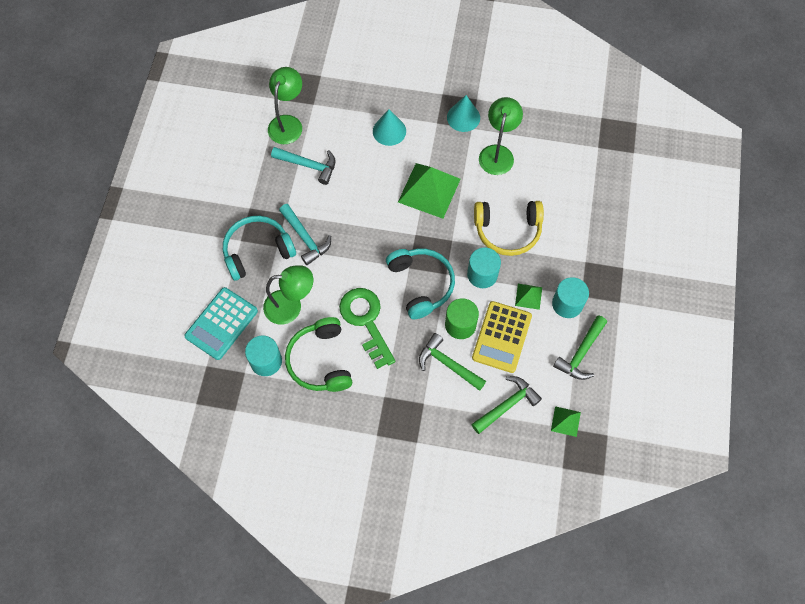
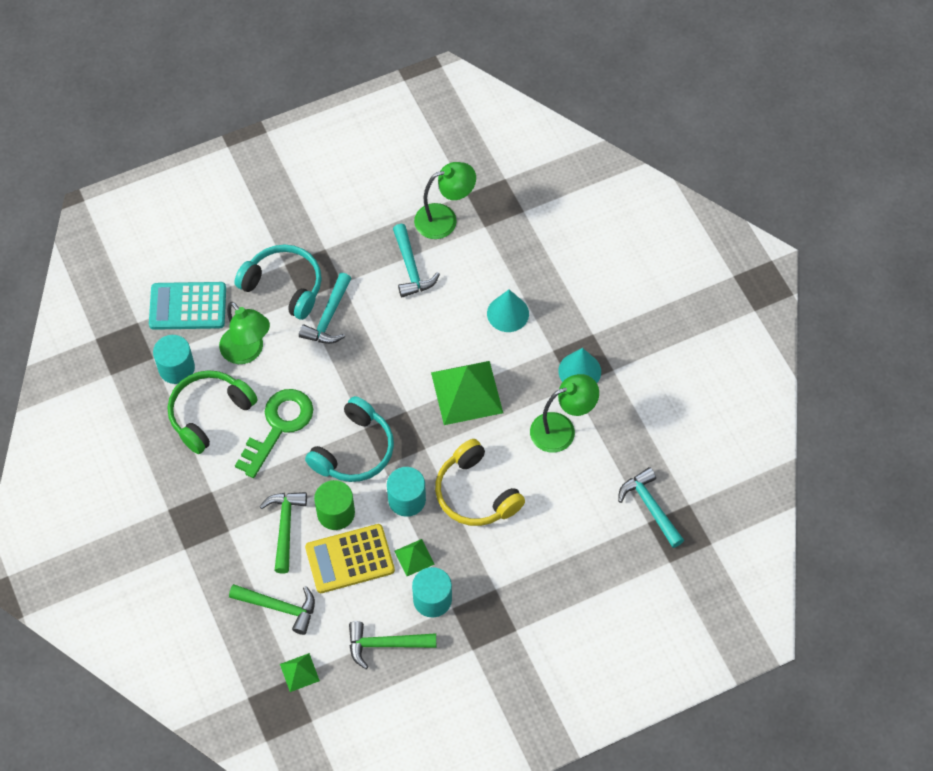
camera: 55 degrees right, 5 degrees down
none -> turquoise hammer [618,467,684,548]

